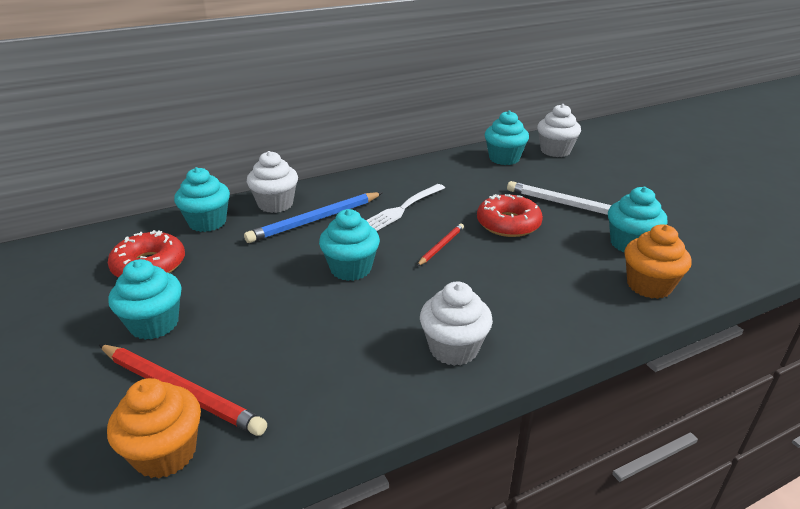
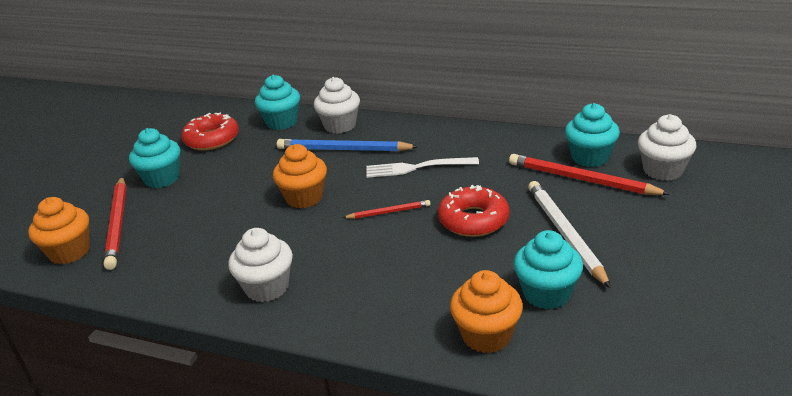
camera: 50 degrees right, 0 degrees up
turquoise cupcake [319,209,380,281] -> orange cupcake [273,144,327,209]
none -> red pencil [509,154,670,195]

